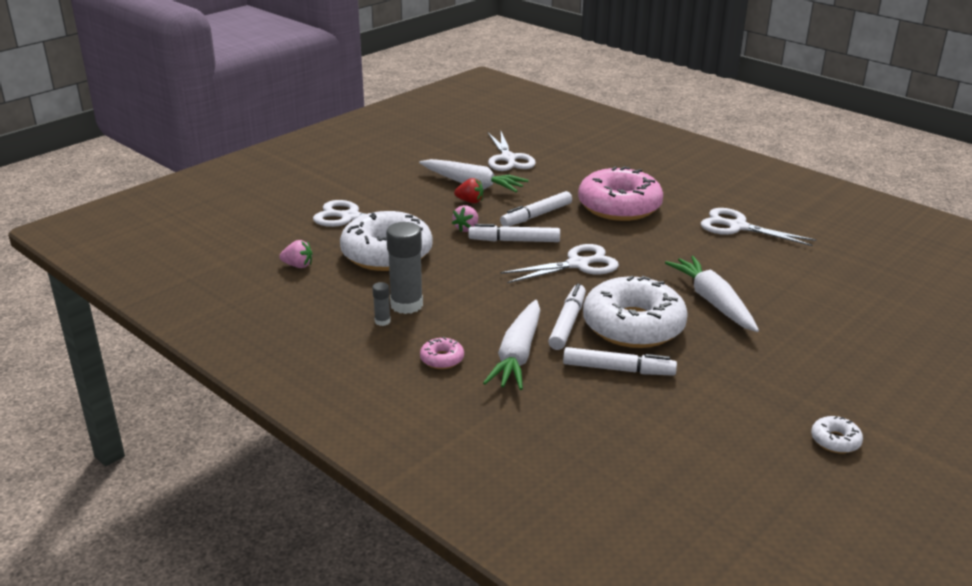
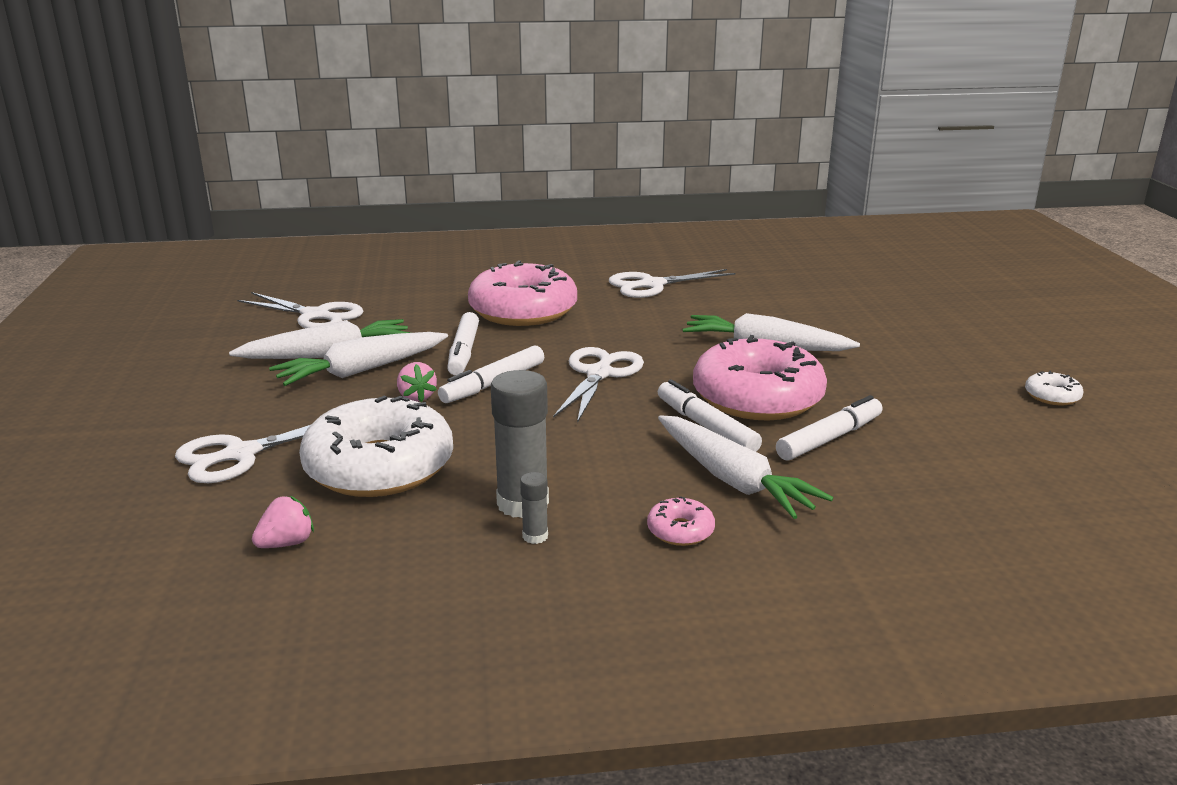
camera: 50 degrees left, 5 degrees down
red strawberry [454,178,483,203] -> white carrot [269,332,448,386]
white donut [583,276,688,348] -> pink donut [693,335,827,420]

